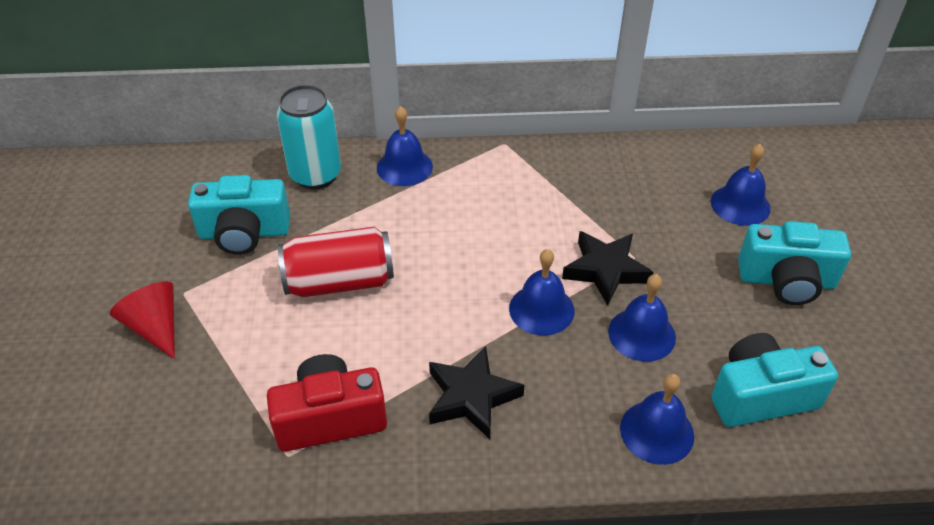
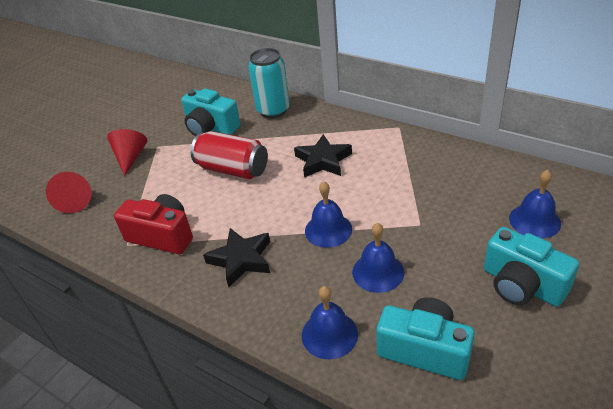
camera: 40 degrees right, 5 degrees down
blue bell [377,106,433,186] -> none
black star [562,231,653,305] -> black star moved to [294,134,352,178]
none -> red cone [46,172,92,213]

